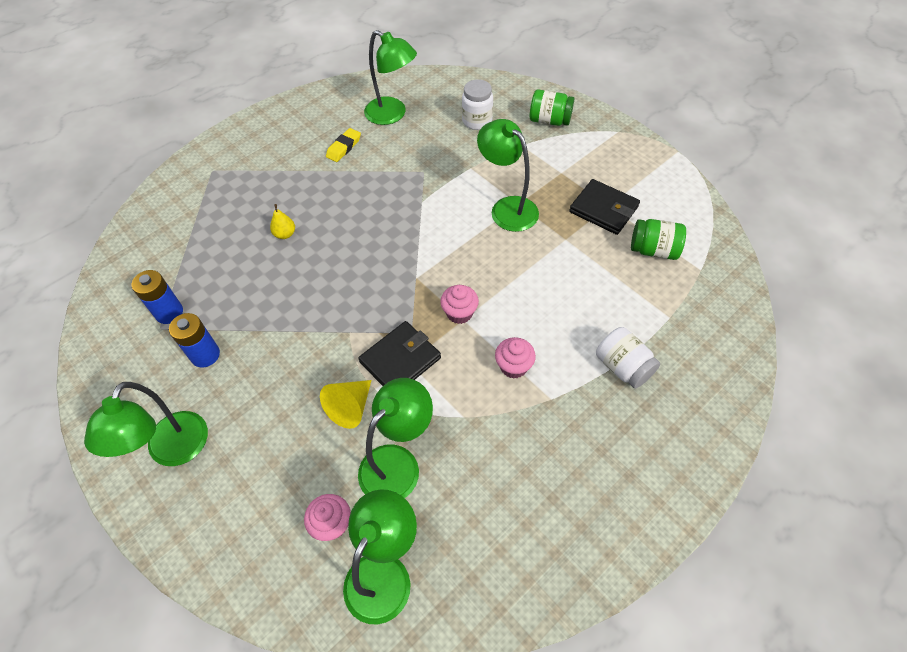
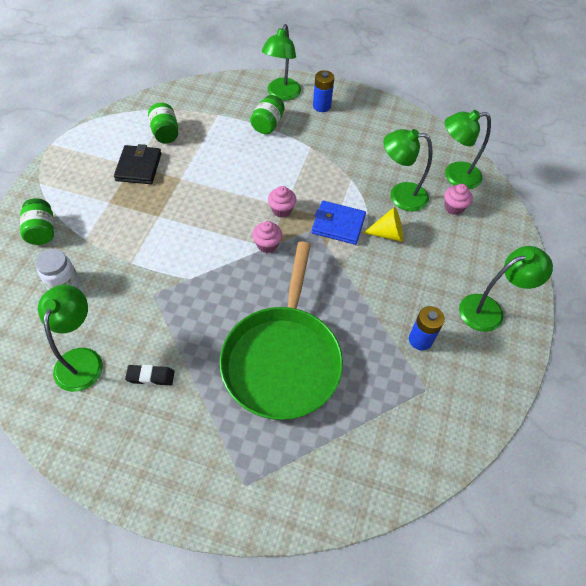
camera: 125 degrees left, 0 degrees up
blue battery [132,270,183,324] -> blue battery moved to [313,70,334,112]
yellow pear [270,204,295,239] -> green pan [220,242,343,420]
yellow eraser [326,128,361,162] -> black eraser [125,365,175,385]
black wallet [358,321,441,386] -> blue wallet [312,201,366,245]
green lamp [477,119,539,232] -> green lamp moved to [262,24,301,100]
pink cupcake [495,337,536,379] -> pink cupcake moved to [252,221,282,253]
white jar [596,327,660,389] -> green jar [250,95,284,134]

